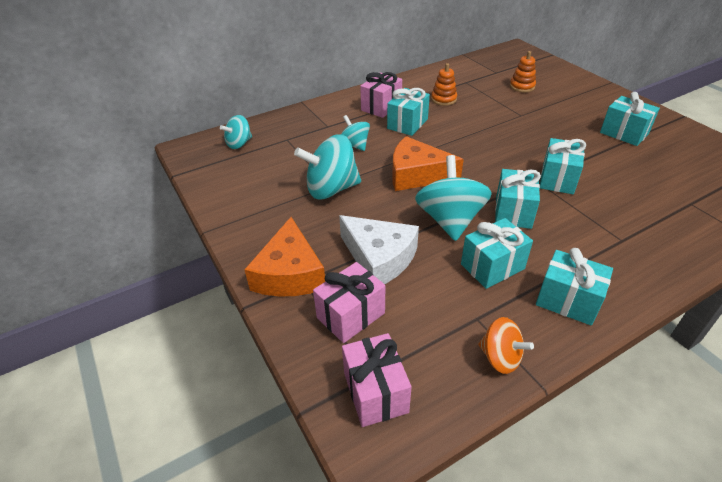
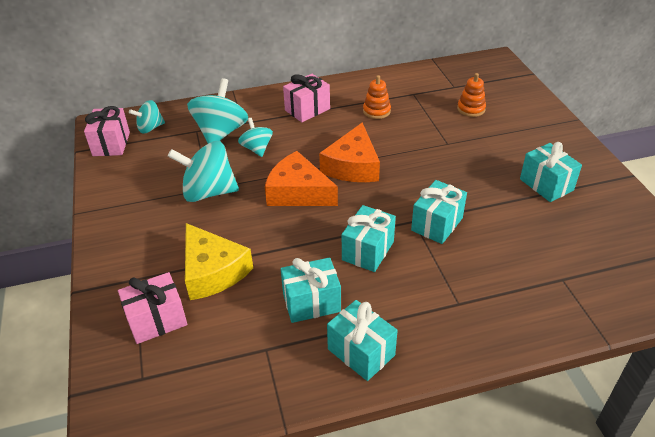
camera: 15 degrees right, 0 degrees up
orange cheese [244,217,325,297] -> orange cheese moved to [319,122,380,182]
white cheese [339,215,419,284] -> yellow cheese [185,223,253,300]
pink gift [342,333,412,427] -> pink gift moved to [84,106,130,156]
turquoise gift [387,88,430,136] -> none
turquoise spinning top [415,155,492,241] -> turquoise spinning top moved to [187,78,248,143]
orange spinning top [478,317,534,374] -> none

